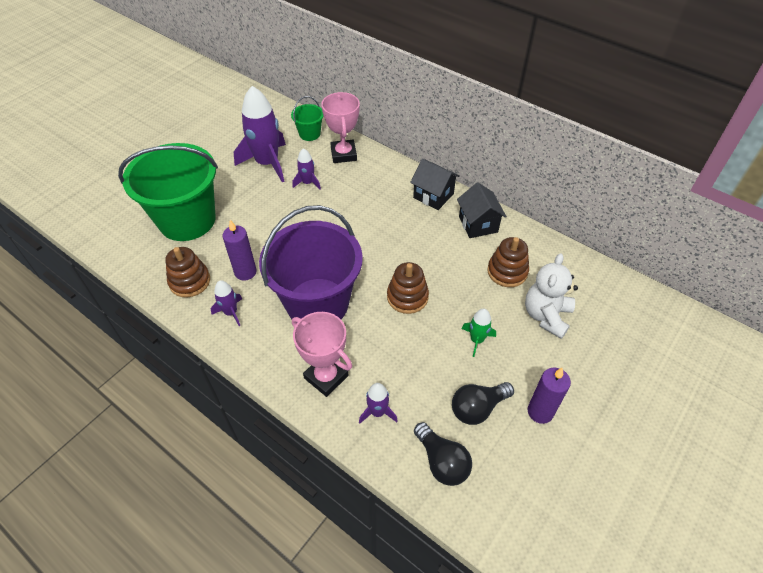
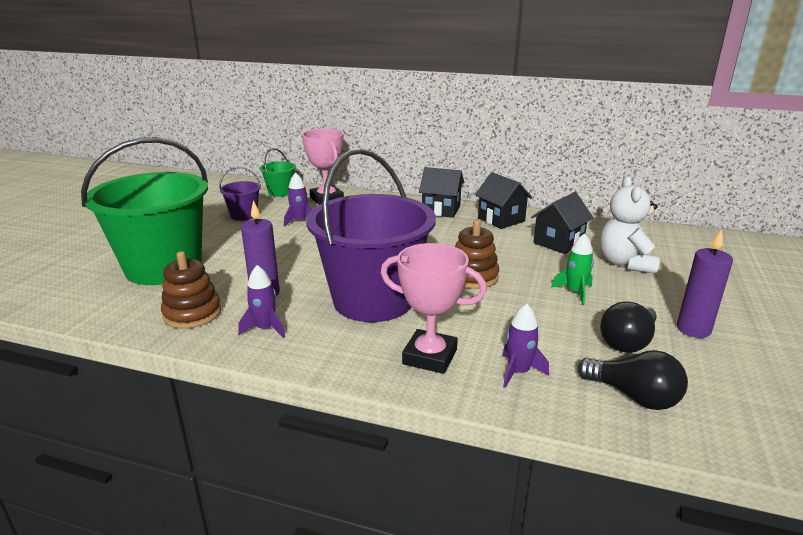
camera: 20 degrees left, 25 degrees down
purple rocket [234,86,286,182] -> purple bucket [219,167,261,221]
brown stacking toy [487,237,529,287] -> black house [531,192,594,254]

